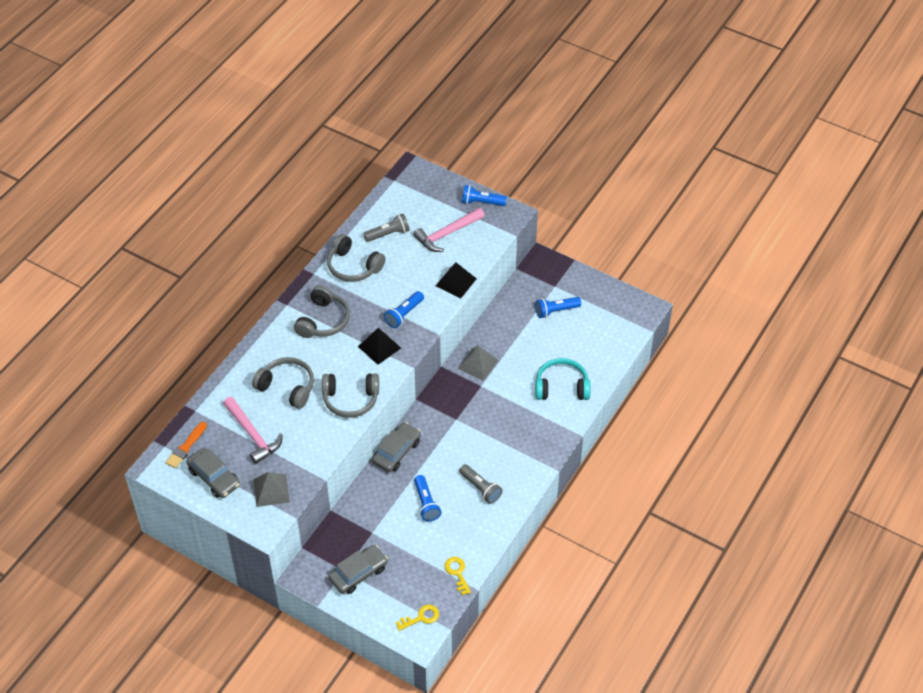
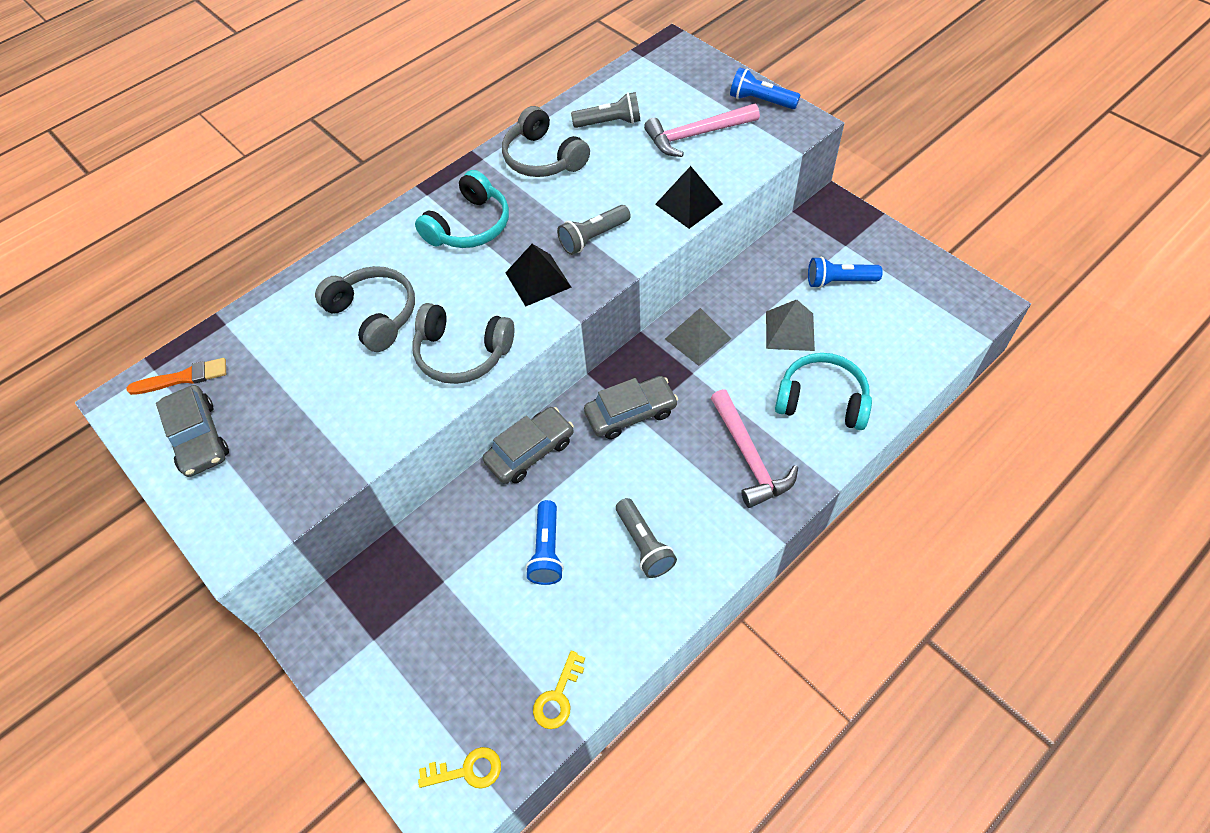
camera: 20 degrees right, 5 degrees up
orange brush [165,422,207,468] -> orange brush turned 150 degrees counterclockwise [126,358,226,395]
pink hammer [223,397,283,464] -> pink hammer moved to [711,389,798,508]
grey pyramid [253,472,290,507] -> grey pyramid moved to [766,299,815,351]
grey headphones [294,285,350,338] -> turquoise headphones [415,170,509,248]
grey car [328,545,388,594] -> grey car moved to [584,376,678,439]
blue flashlight [384,291,424,328] -> grey flashlight [557,205,631,255]
yellow key [444,557,471,595] -> yellow key turned 150 degrees counterclockwise [533,651,585,729]

